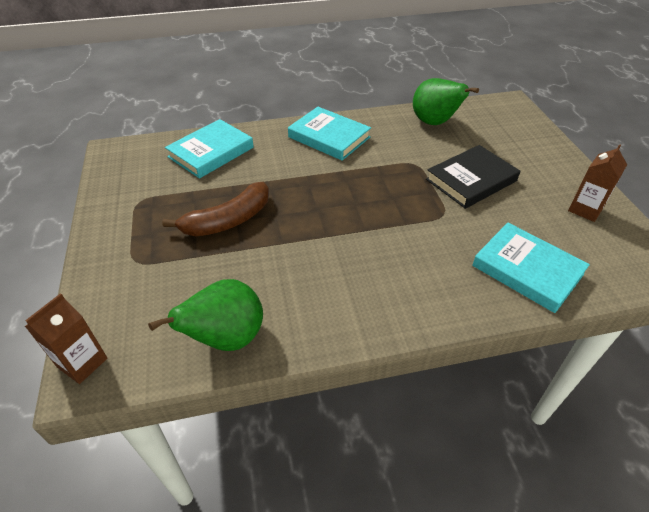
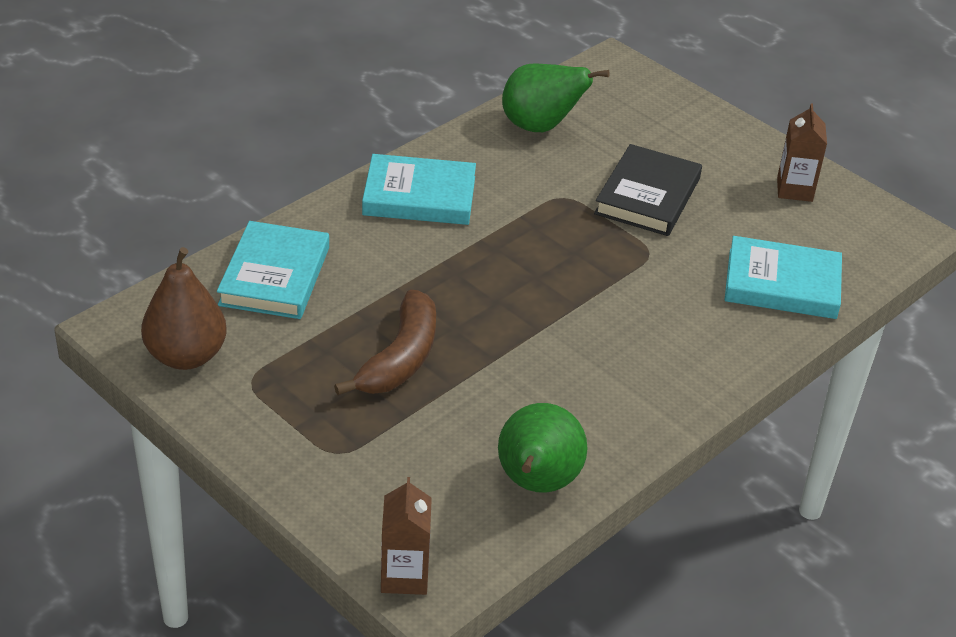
camera: 35 degrees left, 5 degrees down
none -> brown pear [141,247,227,370]

